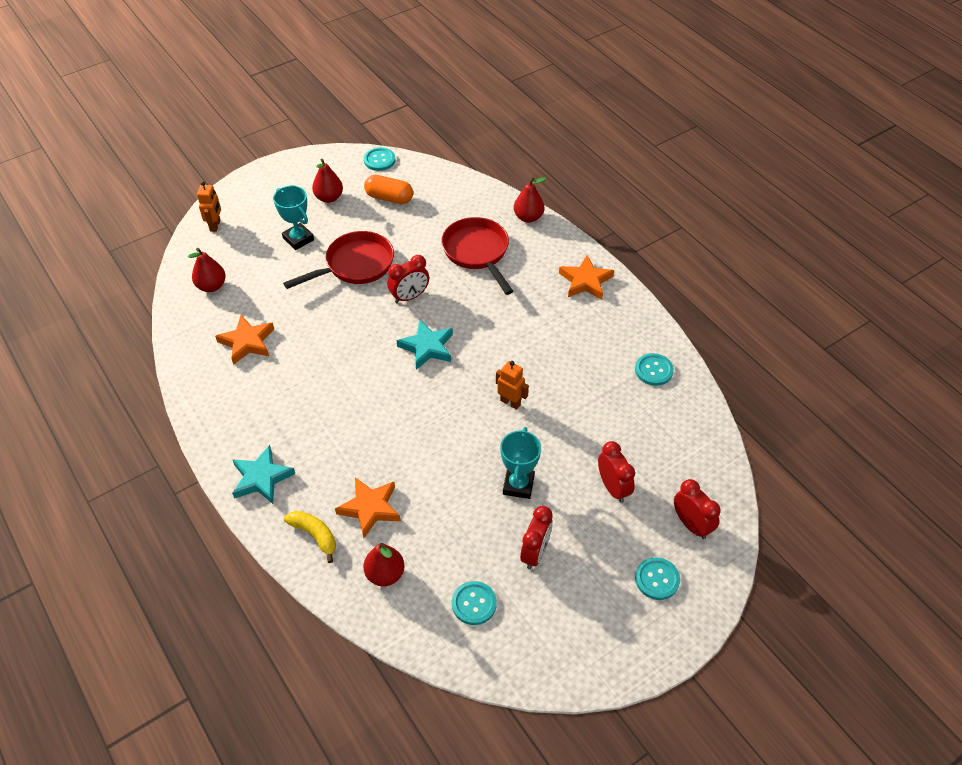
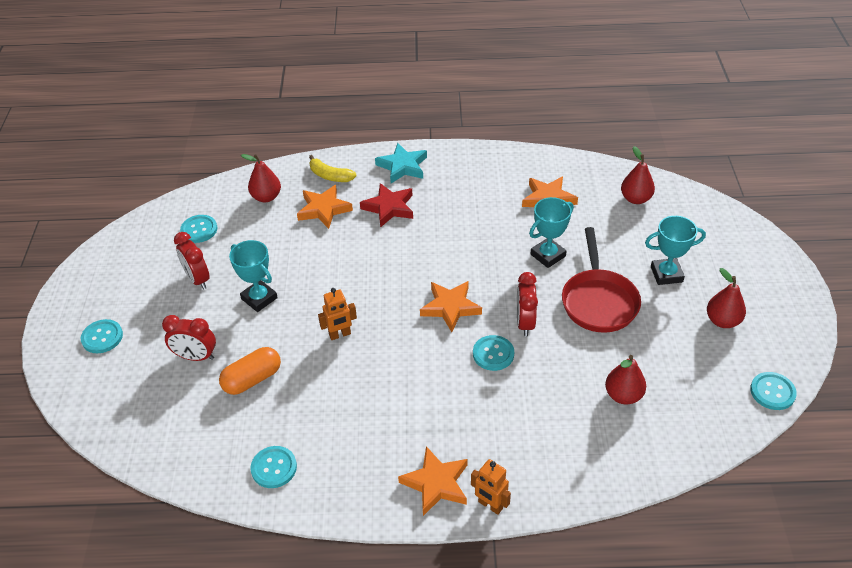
camera: 125 degrees right, 5 degrees down
orange robot [197,182,221,232] -> orange robot moved to [471,459,511,515]
yellow banana [284,511,336,563] -> yellow banana turned 45 degrees clockwise [309,155,357,182]
orange capsule [364,175,413,204] -> orange capsule moved to [219,347,281,395]
turquoise star [397,320,453,370] -> orange star [420,281,482,332]
red pan [441,217,513,295] -> none
red pear [514,177,547,223] -> red pear moved to [605,355,646,404]
red clock [674,479,720,539] -> none
none -> red star [360,183,413,228]
none -> turquoise button [473,335,514,371]
none -> turquoise trophy [529,197,574,268]

